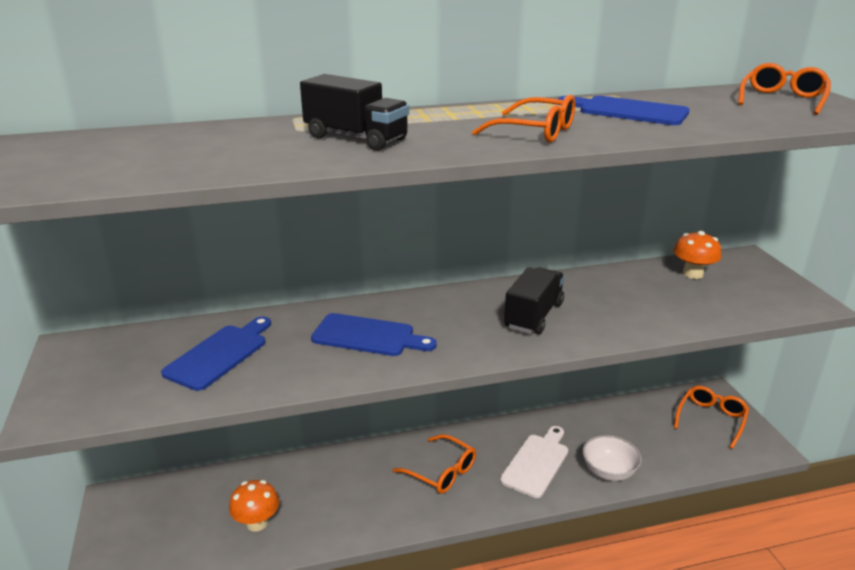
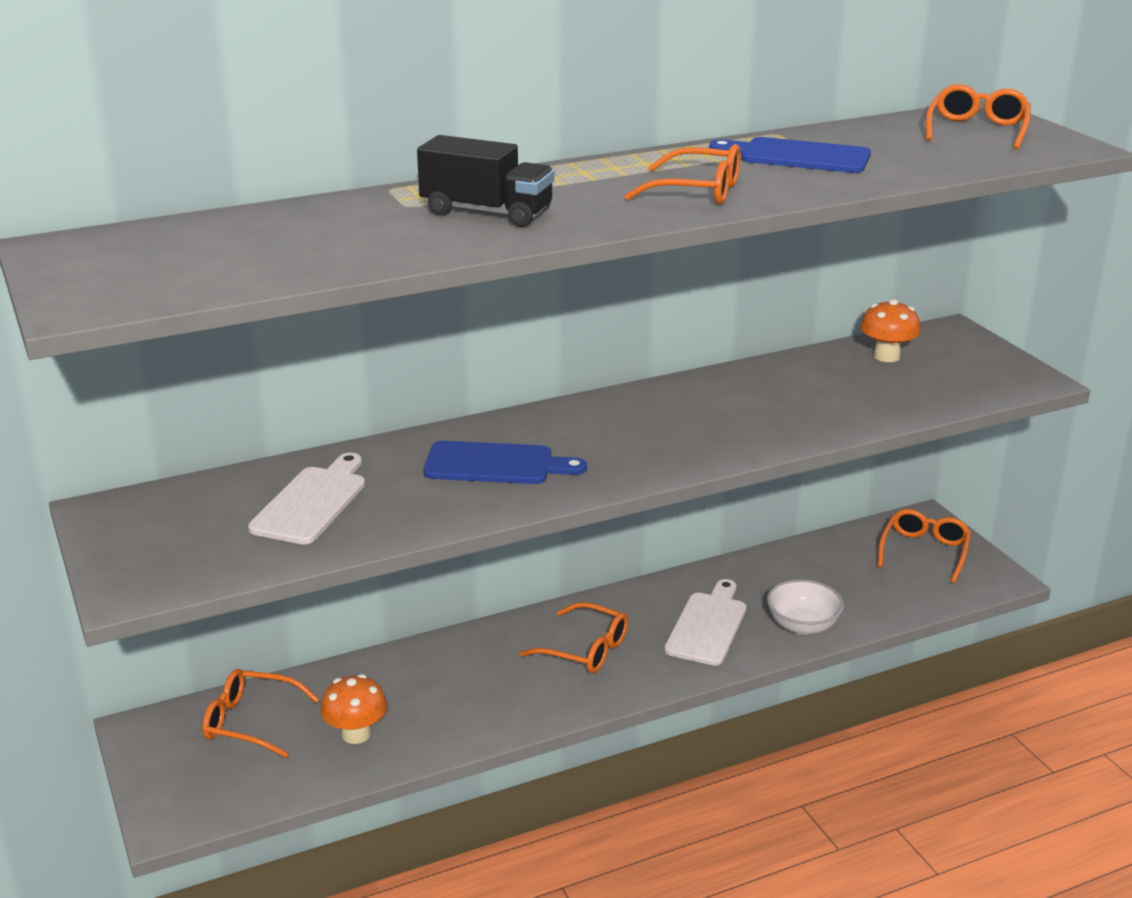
camera: 10 degrees left, 0 degrees up
blue cutting board [161,316,271,391] -> white cutting board [248,453,365,544]
black truck [504,267,565,334] -> none
none -> orange glasses [202,669,320,758]

